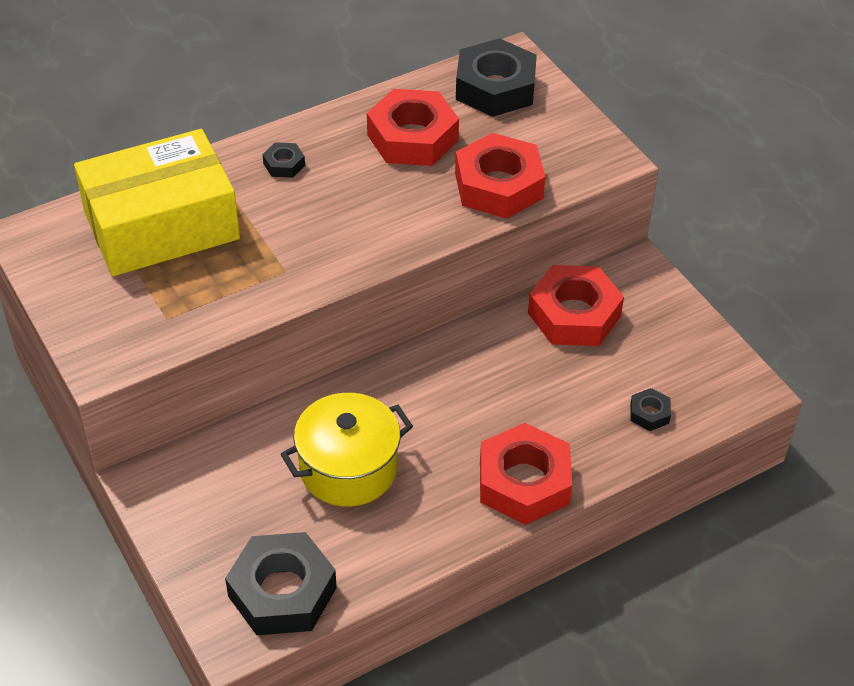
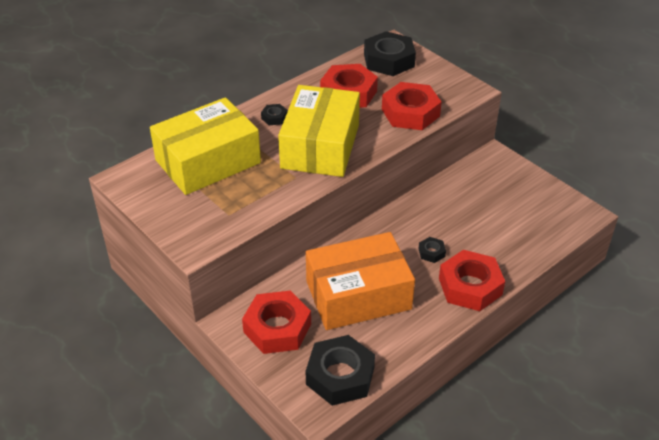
camera: 10 degrees left, 5 degrees down
yellow pot [281,393,413,507] -> orange box [306,232,415,330]
red nut [528,265,624,346] -> red nut moved to [242,291,311,354]
black nut [630,388,671,431] -> black nut moved to [418,237,446,263]
none -> yellow box [278,85,360,177]

